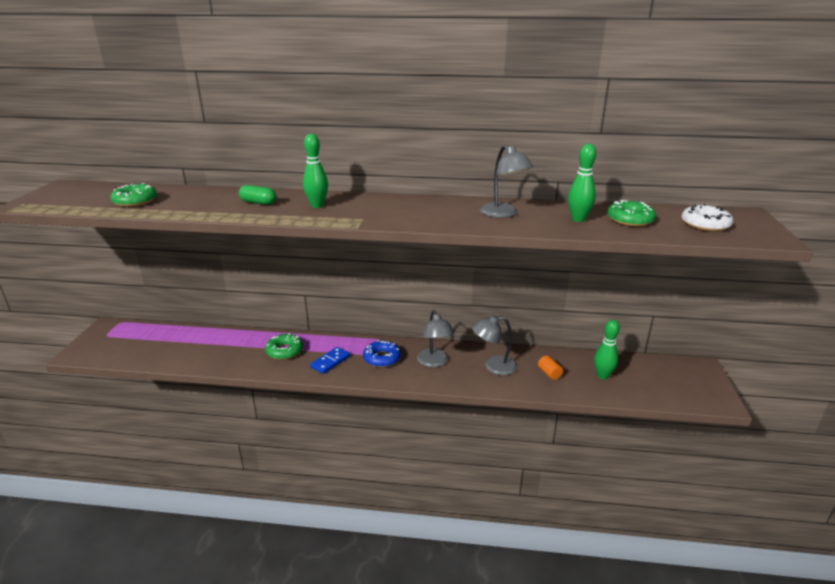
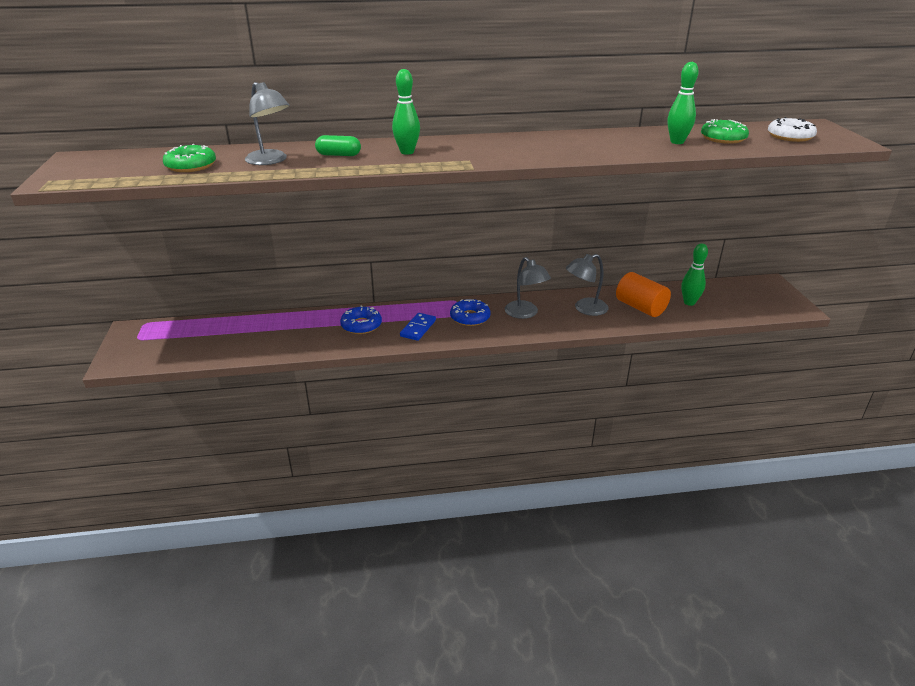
camera: 15 degrees left, 5 degrees up
green donut [265,333,303,360] -> blue donut [340,306,382,334]
grey lamp [480,145,533,218] -> grey lamp moved to [245,82,290,165]
orange cylinder [538,356,563,380] -> orange cylinder [616,272,671,317], size x2.01

